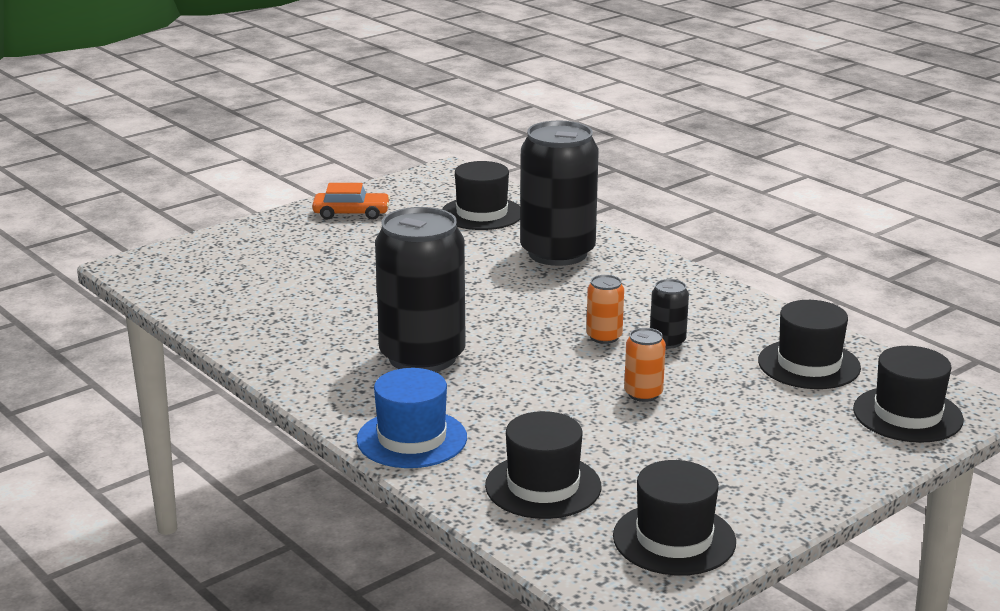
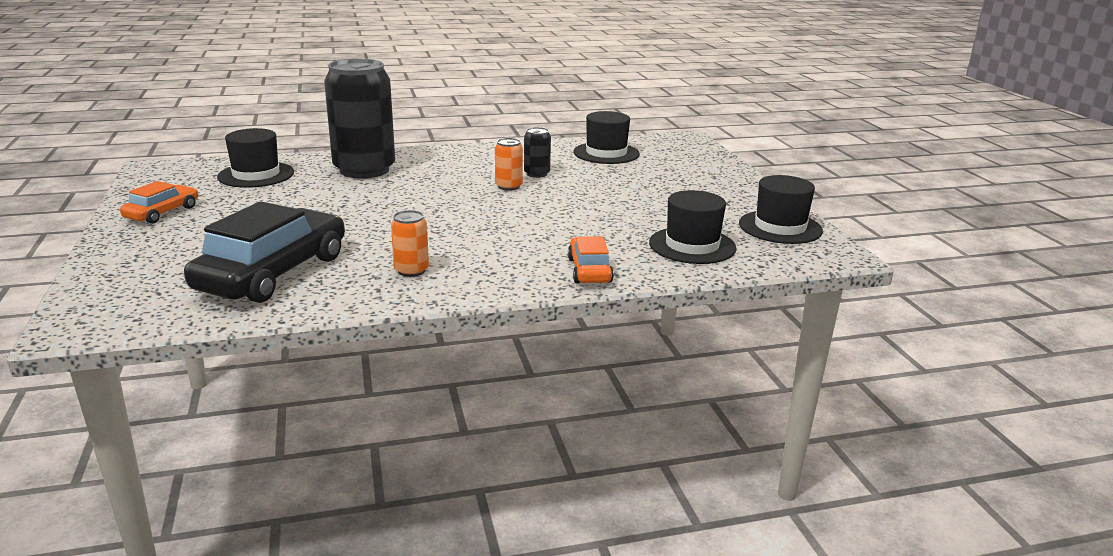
camera: 65 degrees left, 0 degrees up
blue hat [357,368,467,468] -> orange car [568,236,614,283]
black can [375,207,466,372] -> none
orange can [624,328,666,402] -> orange can moved to [391,210,429,277]
black hat [853,346,964,443] -> none
none -> black car [184,201,345,303]

